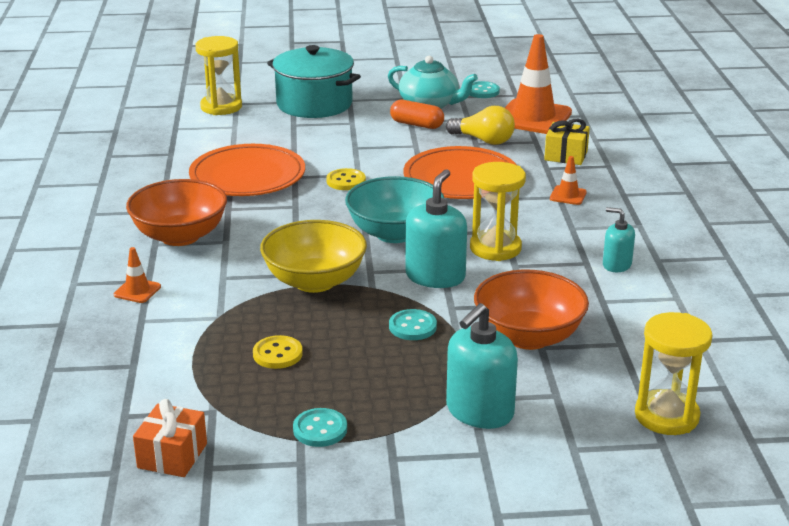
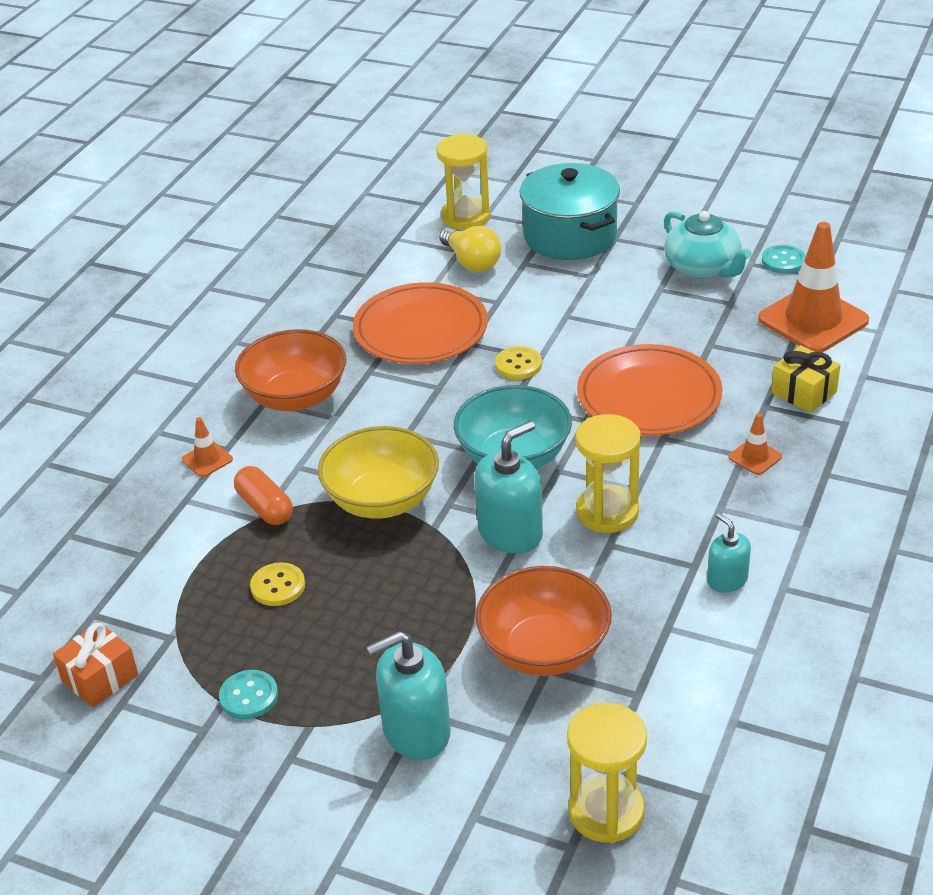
camera: 30 degrees right, 10 degrees up
turquoise button [389,309,437,340] -> none
orange capsule [390,100,444,129] -> orange capsule moved to [234,466,293,525]
yellow light bulb [446,106,515,145] -> yellow light bulb moved to [439,226,501,272]

